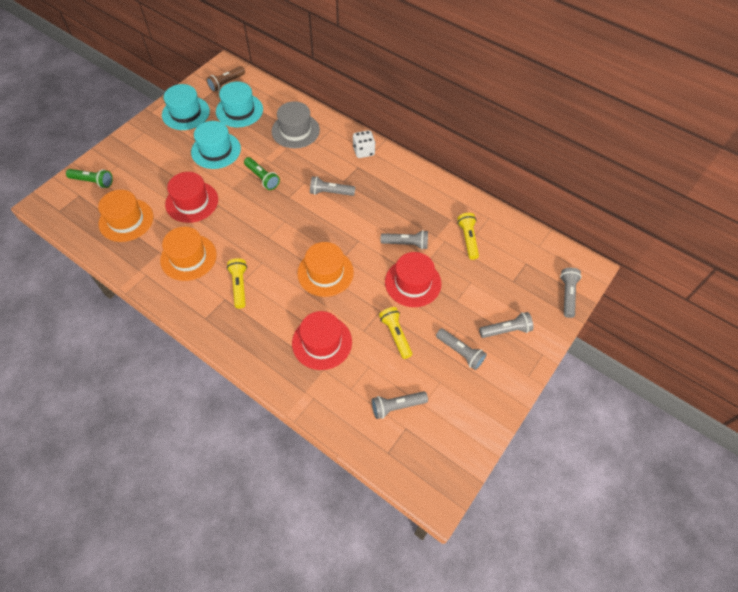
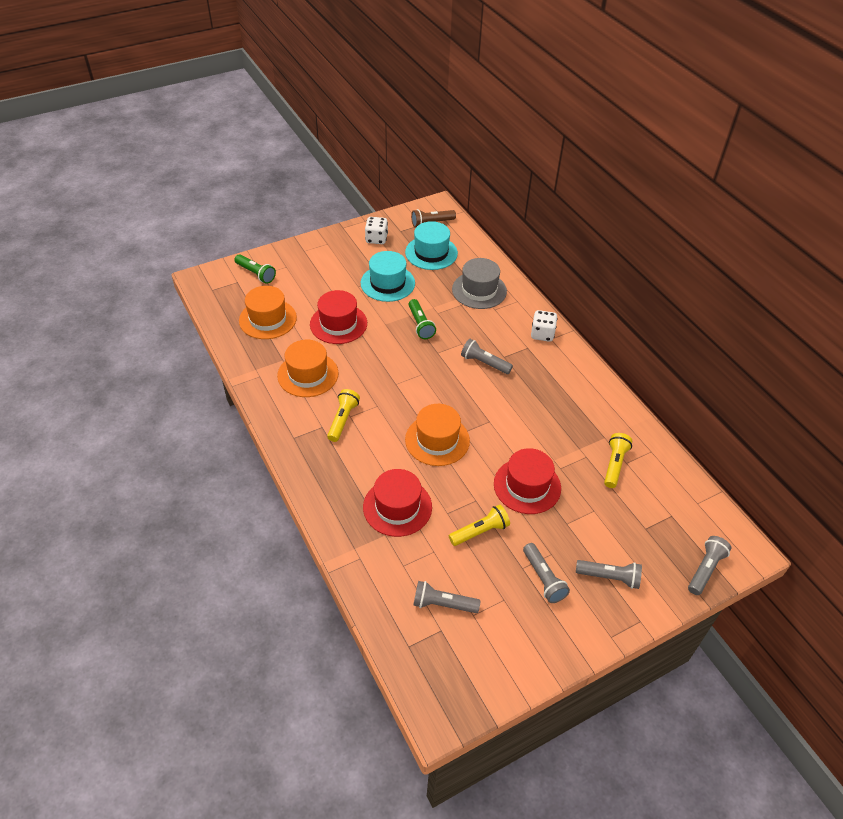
camera: 25 degrees right, 10 degrees down
turquoise hat [162,84,210,130] -> white dice [365,217,388,244]
yellow flashlight [379,307,412,359] -> yellow flashlight turned 60 degrees clockwise [449,505,510,546]
grey flashlight [381,230,428,250] -> none

